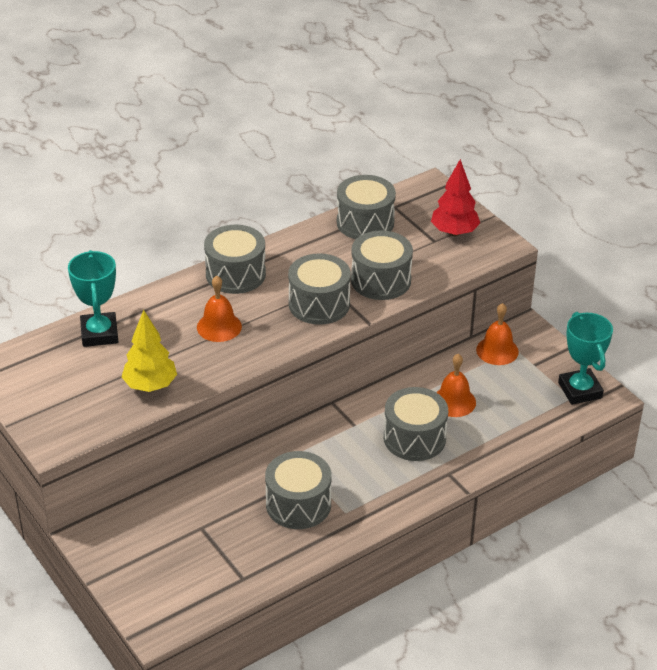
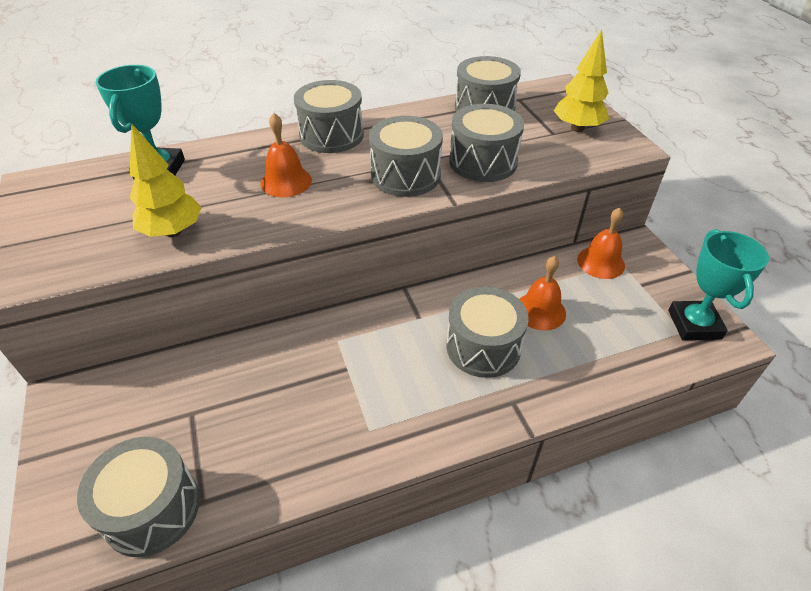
camera: 15 degrees right, 5 degrees up
grey drum [265,451,332,529] -> grey drum moved to [77,437,200,557]
red tree [431,159,480,236] -> yellow tree [554,29,609,132]

